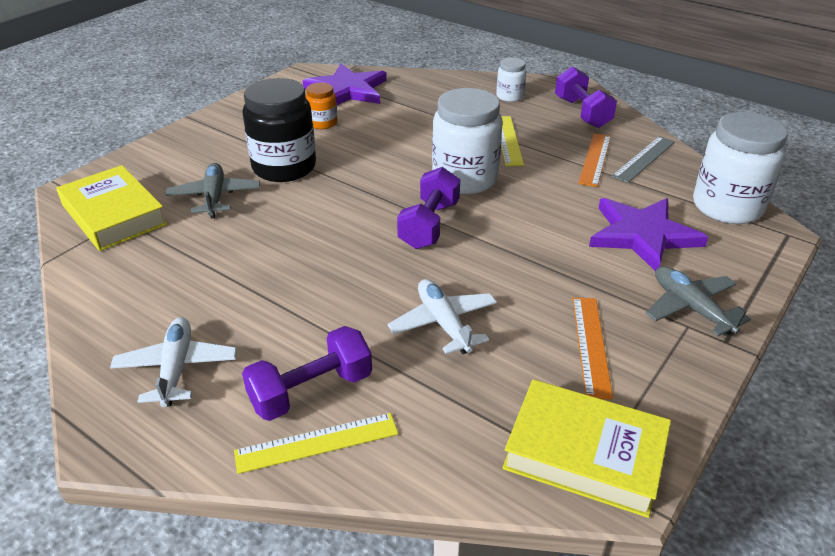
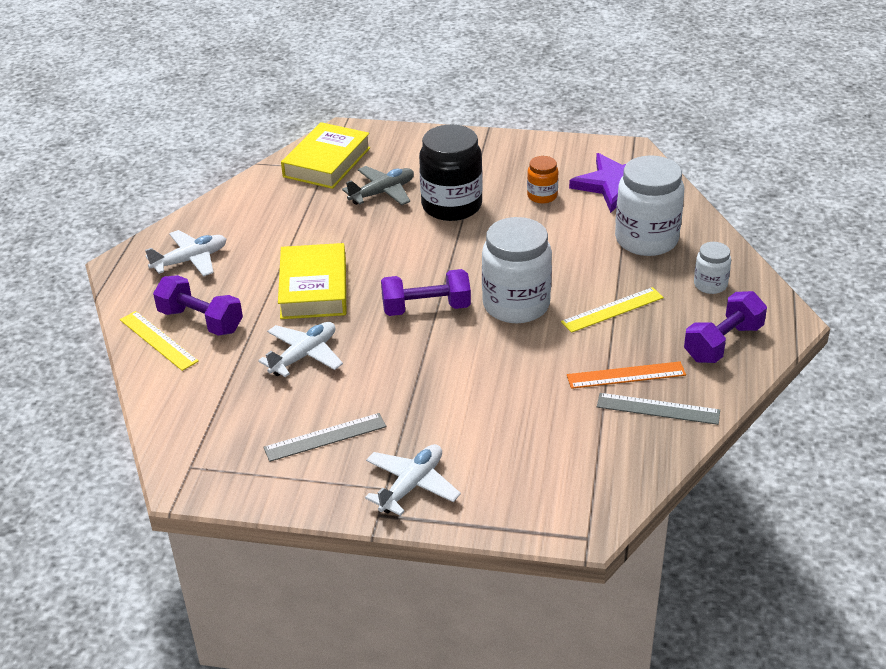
camera: 65 degrees right, 0 degrees up
yellow book [502,379,671,518] -> yellow book moved to [278,243,346,319]
orange ruler [573,297,613,400] -> grey ruler [263,413,386,462]
purple star [589,198,708,271] -> none
grey plane [646,266,751,336] -> white plane [365,444,461,516]
white jar [693,112,788,224] -> white jar moved to [615,155,684,256]

